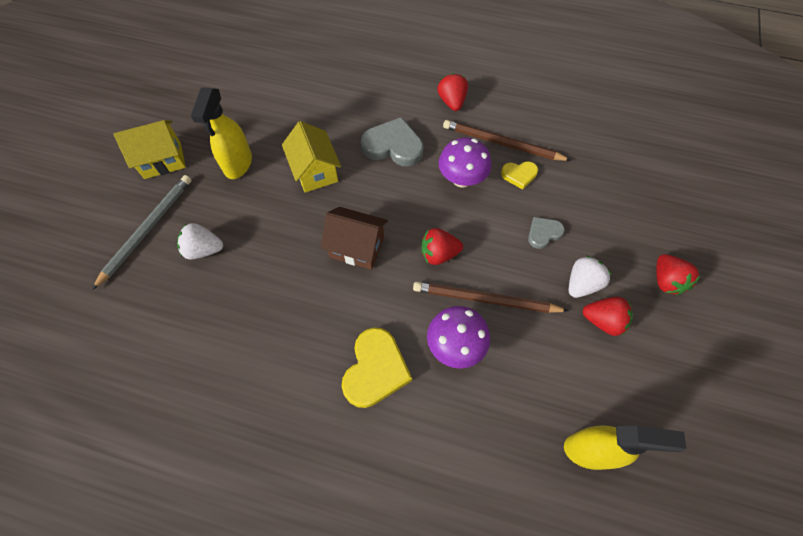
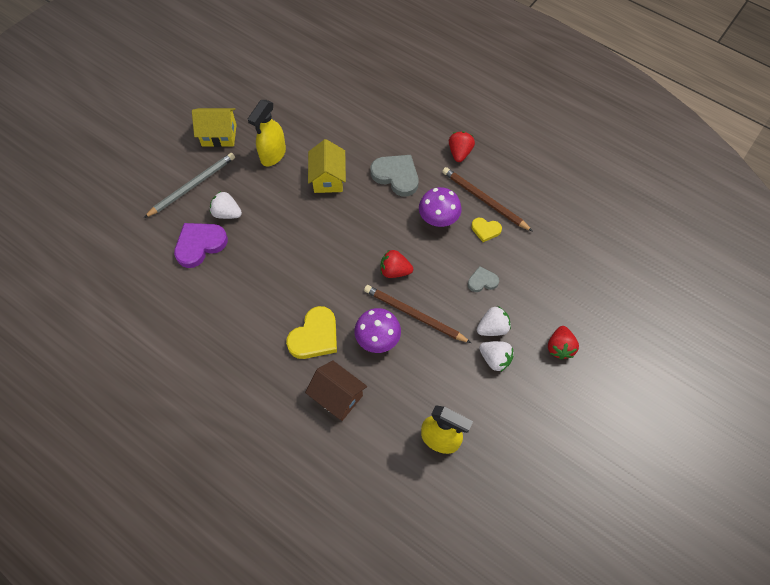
camera: 20 degrees right, 0 degrees up
brown house [321,207,388,270] -> brown house moved to [305,360,367,421]
red strawberry [582,297,633,336] -> white strawberry [479,341,514,372]
none -> purple heart [174,223,228,268]

